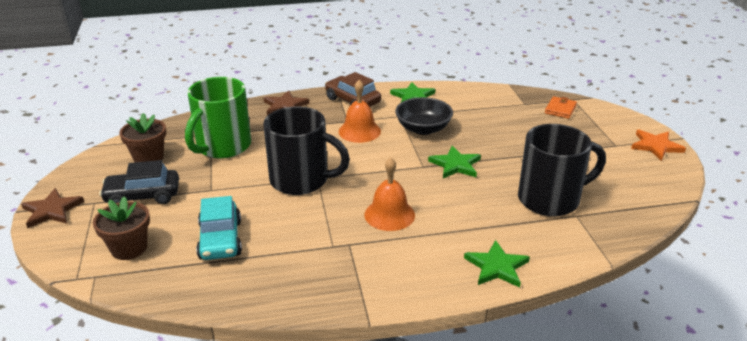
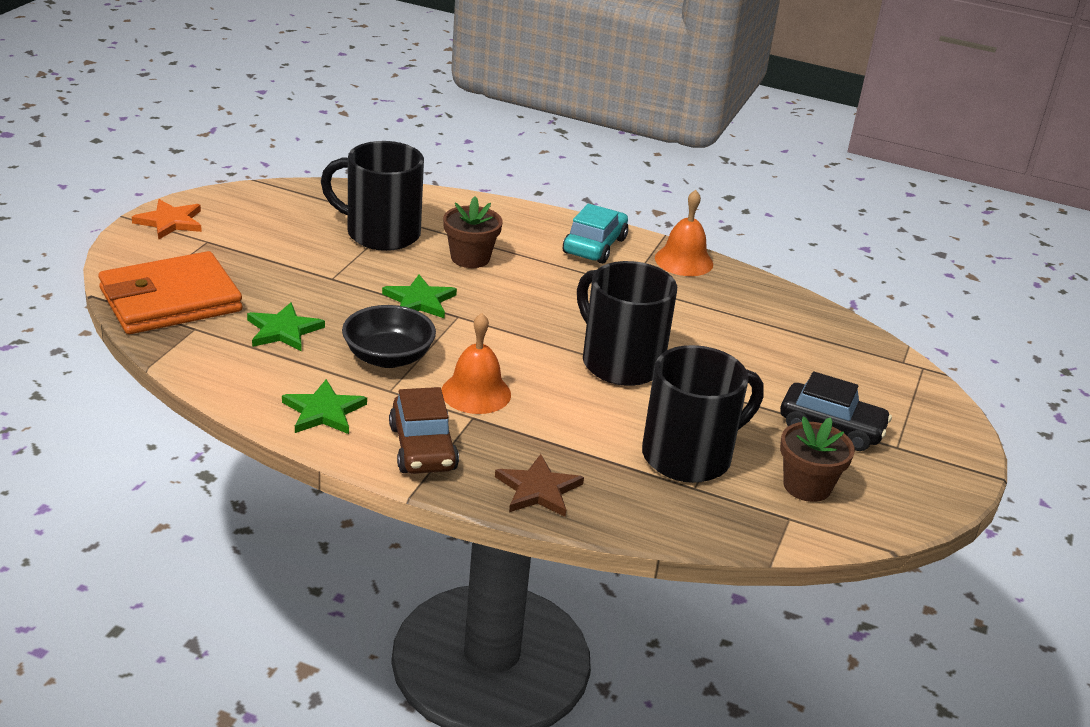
camera: 150 degrees left, 0 degrees up
brown star [21,188,84,228] -> none
brown flower pot [93,197,150,260] -> brown flower pot moved to [443,196,503,268]
green mug [185,77,251,159] -> black mug [642,345,764,483]
turquoise car [196,196,242,260] -> turquoise car moved to [563,204,628,264]
orange bell [364,157,415,231] -> orange bell moved to [655,190,713,276]
green star [464,240,530,288] -> green star moved to [247,302,325,351]
orange wallet [545,96,577,119] -> orange wallet [98,251,242,334], size x2.34

